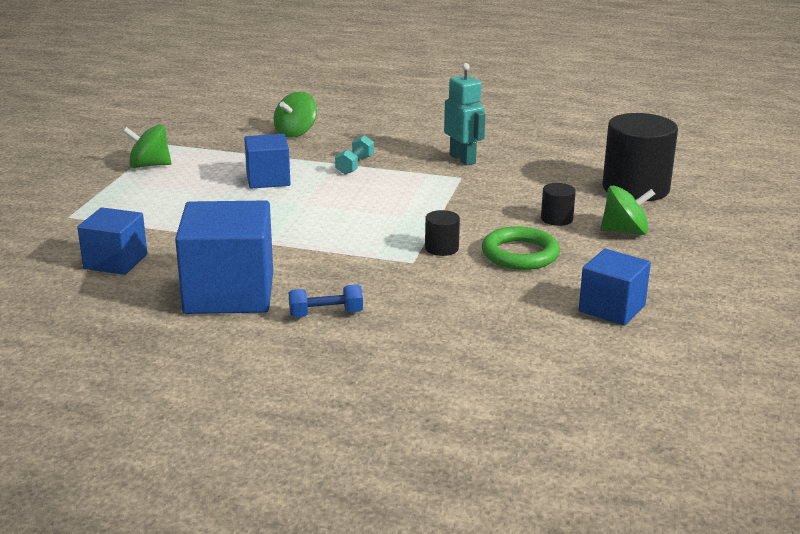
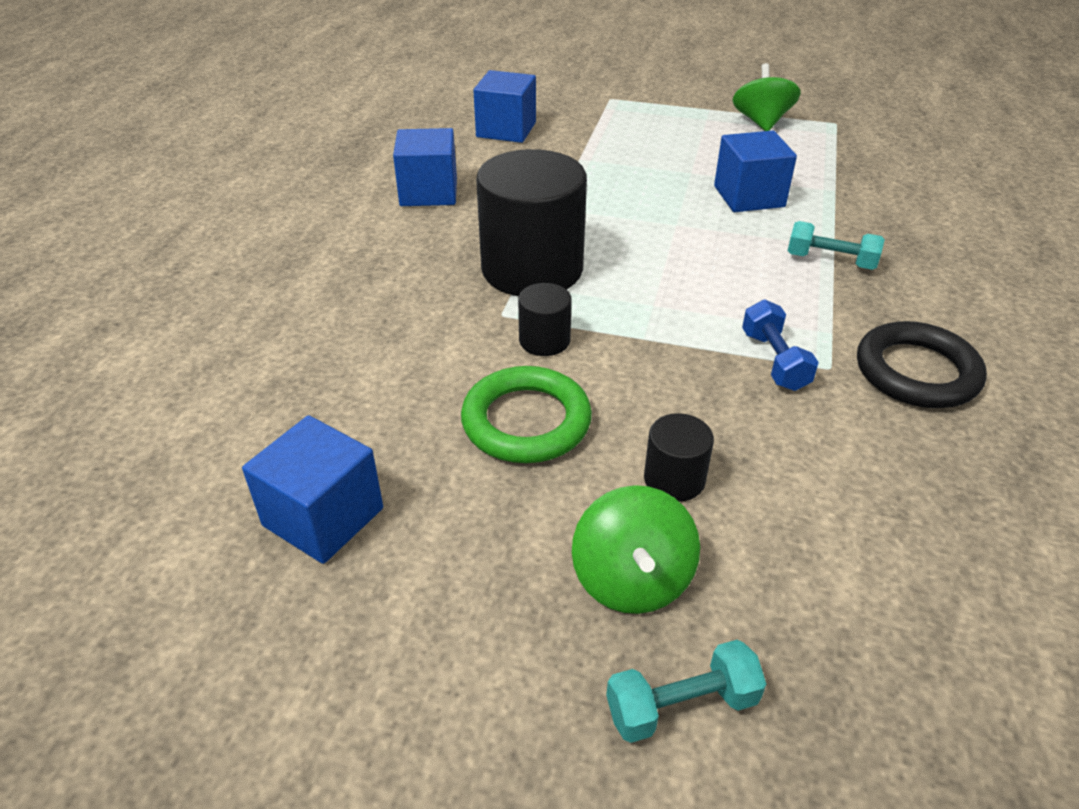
camera: 90 degrees right, 15 degrees up
blue cube [175,200,273,314] -> blue cube [393,128,457,206], size x0.60
green spinning top [274,92,317,138] -> none
blue dumbbell [289,284,363,317] -> blue dumbbell moved to [742,300,819,391]
turquoise robot [444,63,485,165] -> black ring [857,321,987,408]
black cylinder [602,113,678,201] -> black cylinder moved to [476,149,587,296]
none -> turquoise dumbbell [606,640,766,743]

